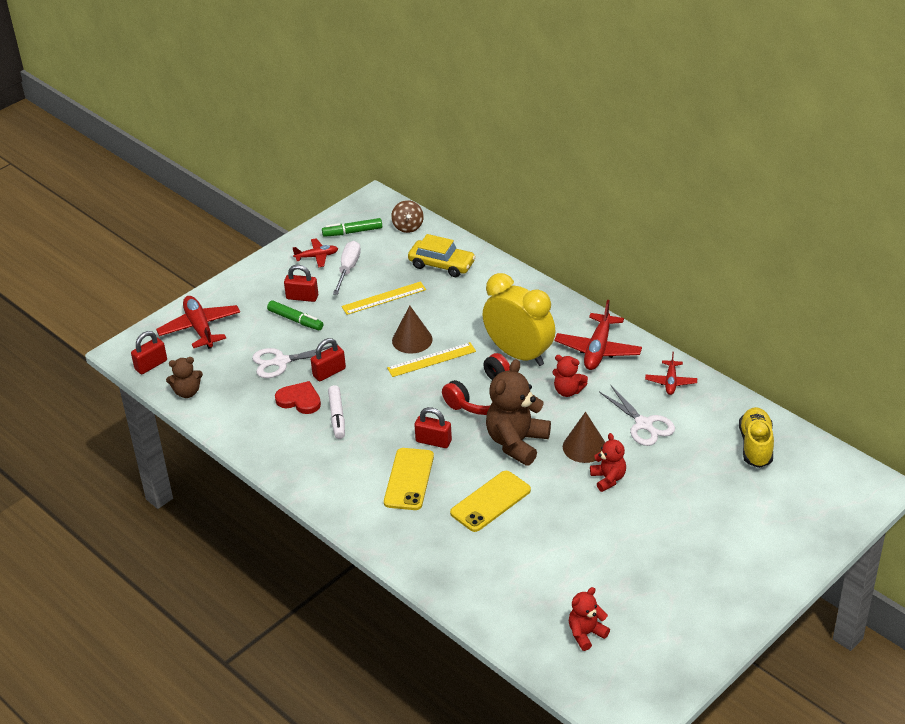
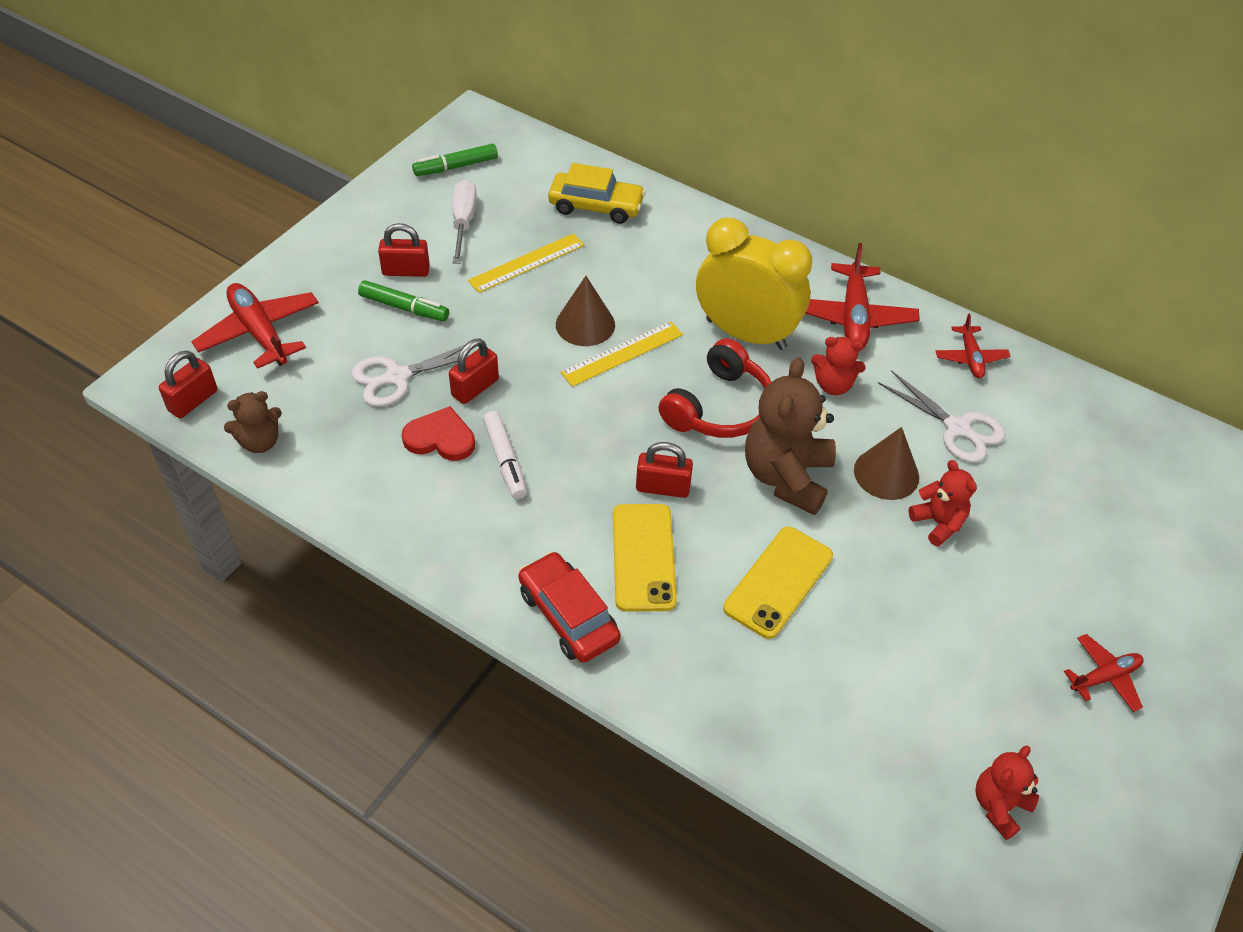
camera: 15 degrees left, 10 degrees up
red plane [293,238,338,267] -> red plane moved to [1064,634,1144,712]
brown spinning top [391,200,424,233] -> none
yellow shoe [739,407,774,468] -> none
none -> red car [518,551,621,663]

